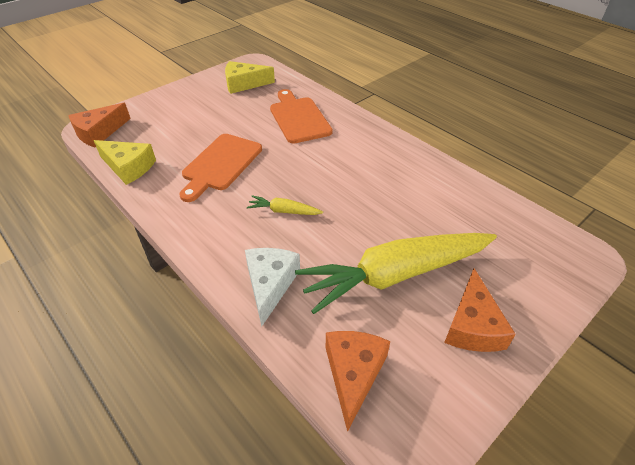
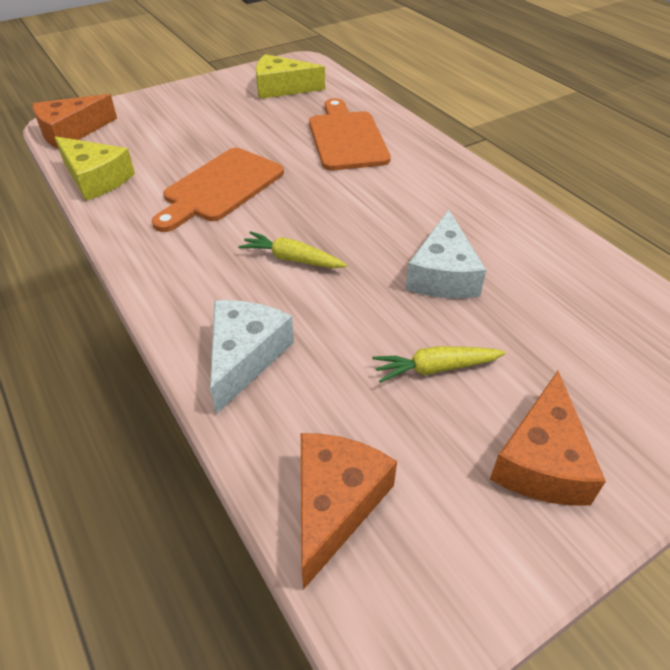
camera: 10 degrees right, 0 degrees up
yellow carrot [295,233,497,314] -> yellow carrot [372,346,506,383], size x0.41
none -> white cheese [406,210,486,298]

